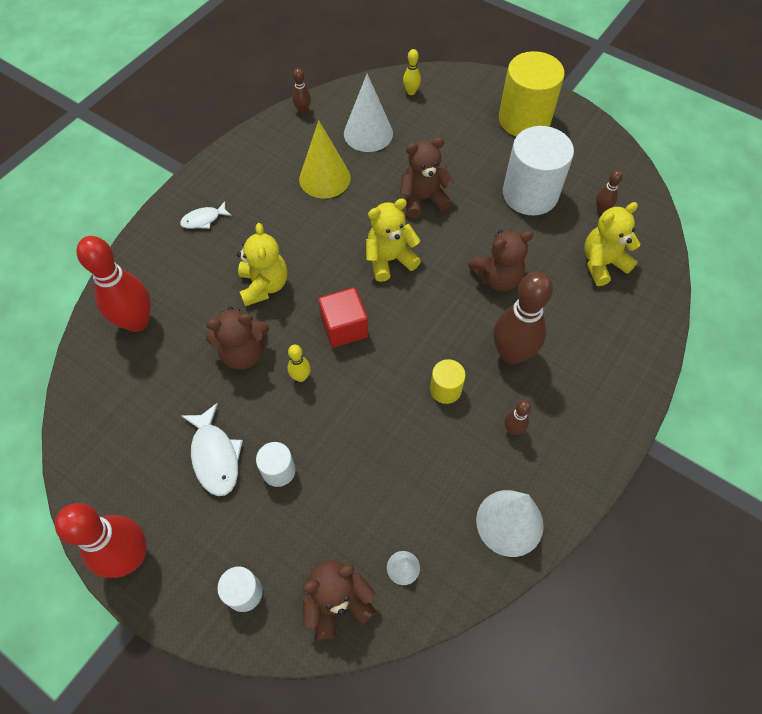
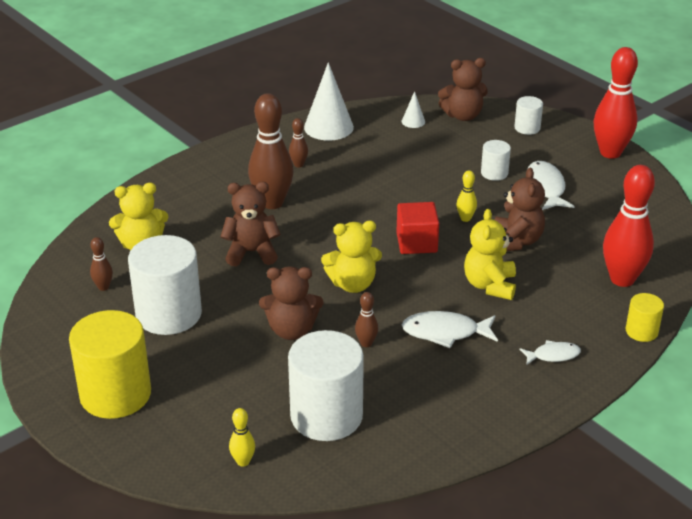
camera: 165 degrees left, 25 degrees down
brown teddy bear [206,307,269,370] -> brown teddy bear turned 90 degrees clockwise [495,168,545,251]
brown bowling pin [292,68,311,114] -> brown bowling pin moved to [355,292,378,347]
yellow cone [299,120,351,198] -> none
white cone [344,74,393,152] -> white cylinder [288,330,364,441]
yellow cylinder [430,359,466,404] -> yellow cylinder moved to [626,293,664,342]
none -> white fish [402,311,498,348]

